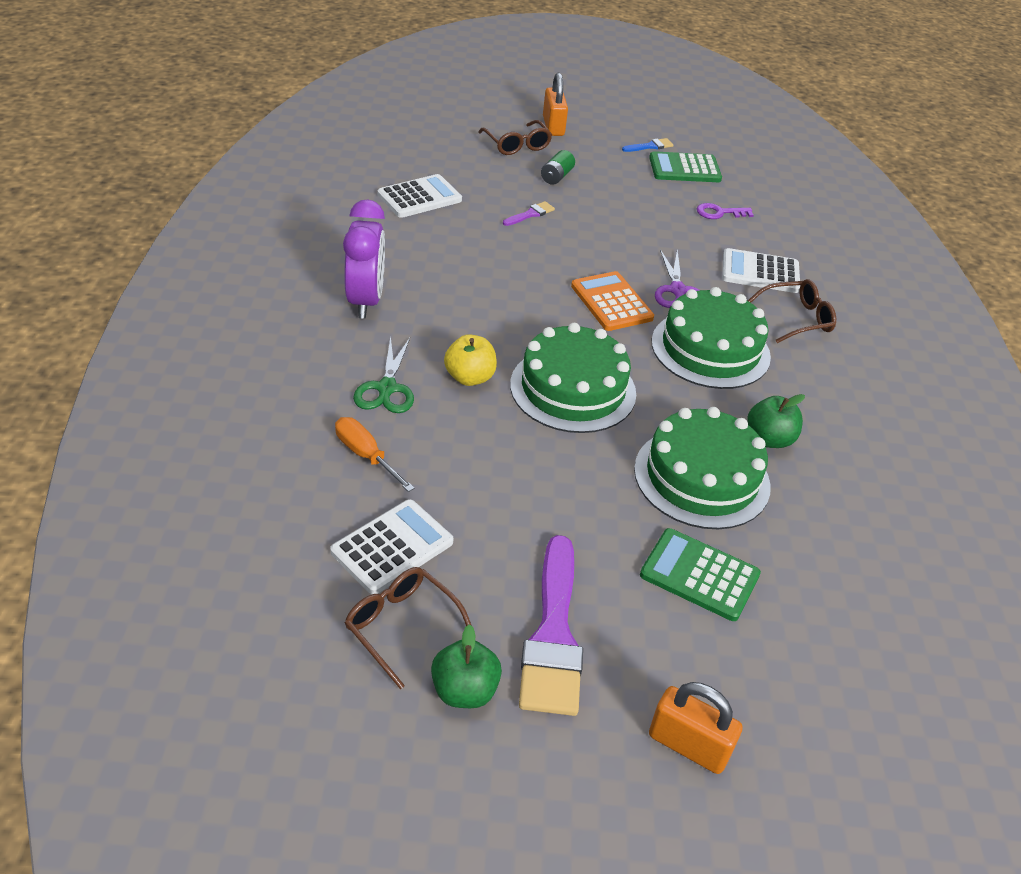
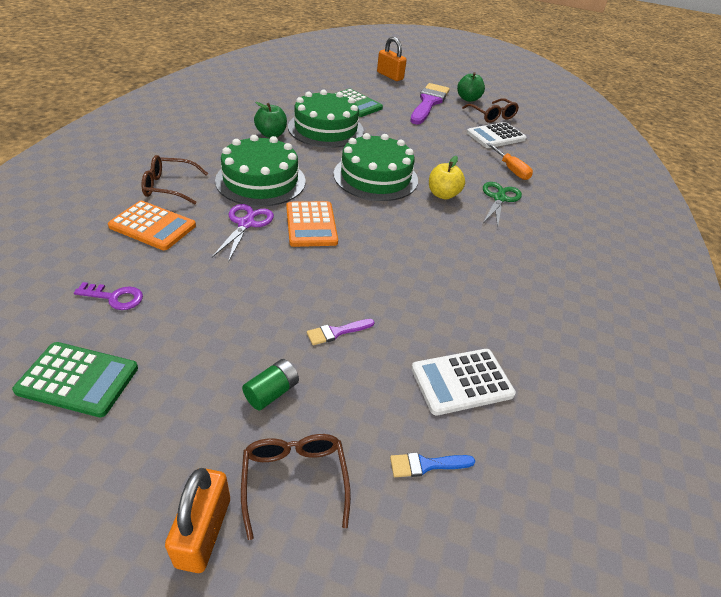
camera: 165 degrees left, 0 degrees up
purple clock [343,199,385,319] -> none
blue brush [622,138,674,152] -> blue brush moved to [390,452,475,477]
white calculator [722,248,800,293] -> orange calculator [108,201,196,250]

